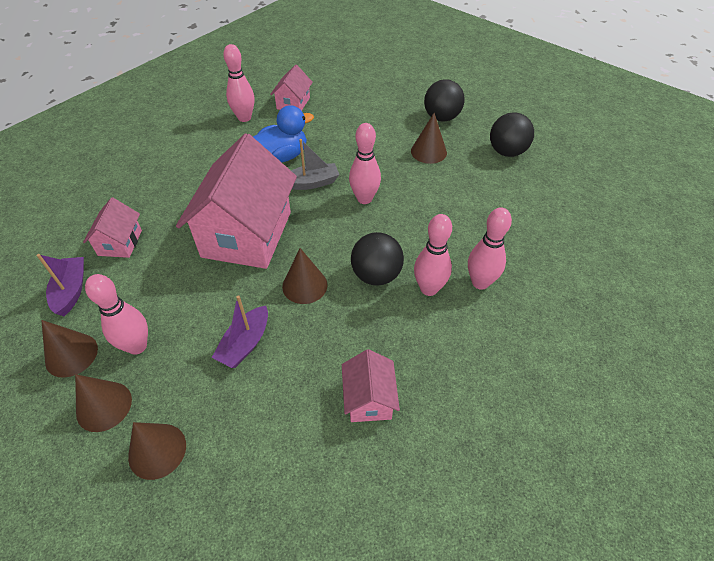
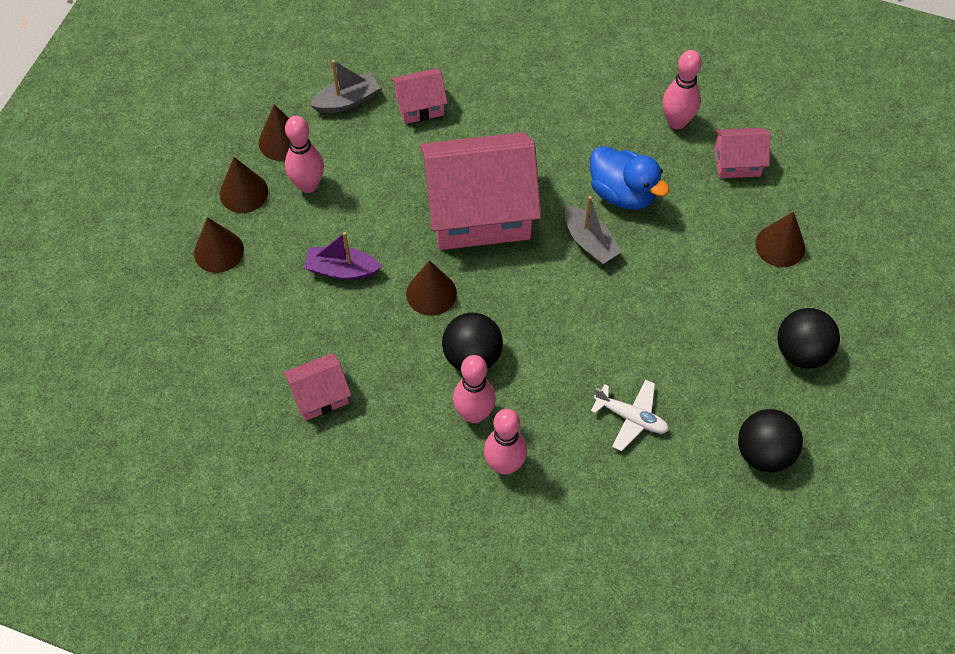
camera: 70 degrees right, 10 degrees up
purple boat [36,254,84,316] -> grey boat [310,60,380,113]
pink bowling pin [349,123,381,204] -> none
brown cone [411,113,447,164] -> brown cone moved to [755,212,805,267]
none -> white plane [591,380,669,451]

